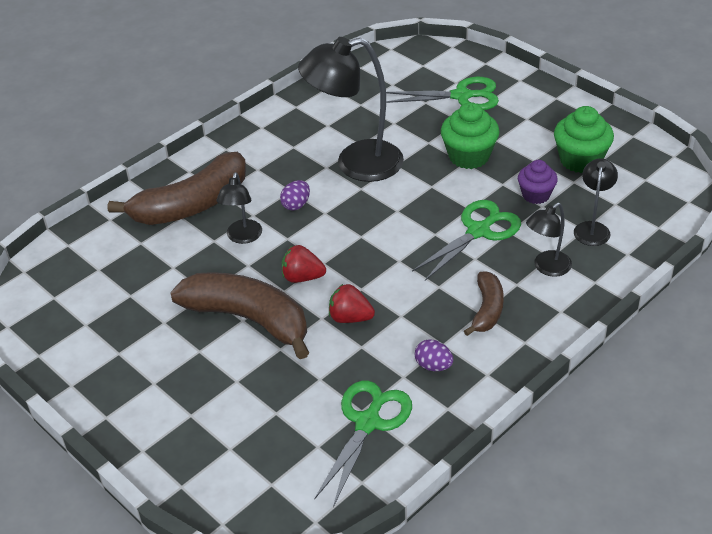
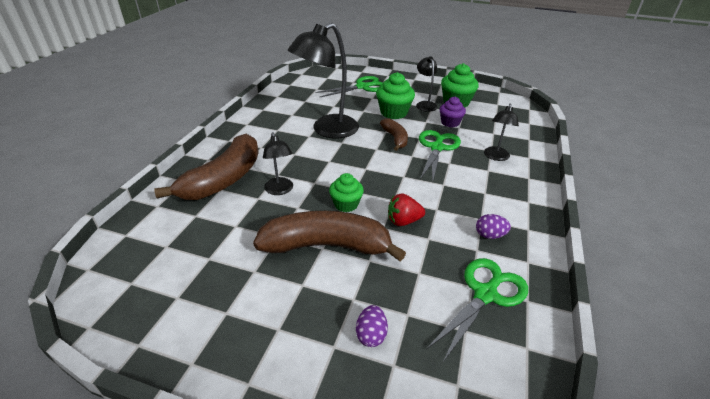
camera: 30 degrees left, 5 degrees down
purple egg [280,180,310,211] -> purple egg moved to [356,305,388,347]
red strawberry [282,245,326,283] -> green cupcake [329,173,364,212]
green scissors [314,381,412,507] -> green scissors turned 45 degrees clockwise [426,258,528,362]
brown banana [464,271,504,336] -> brown banana moved to [380,118,408,151]
black lamp [574,158,618,246] -> black lamp moved to [416,56,438,112]

